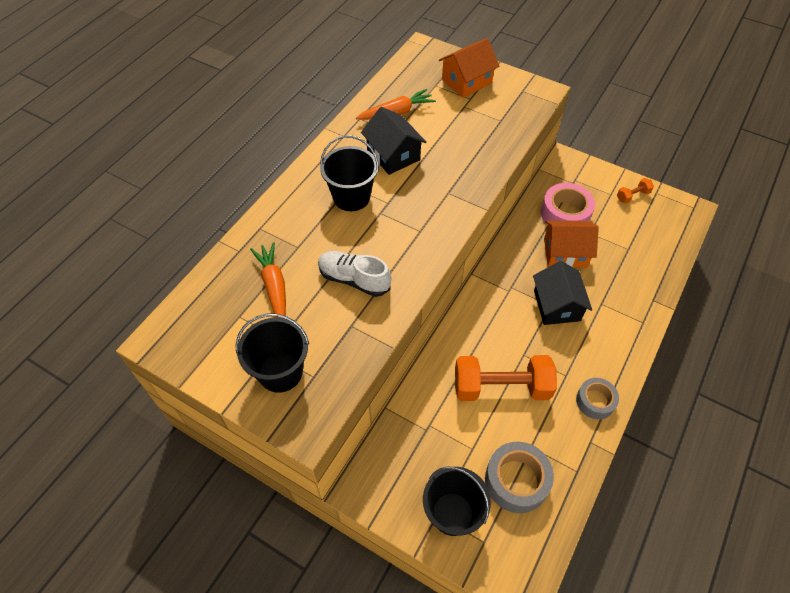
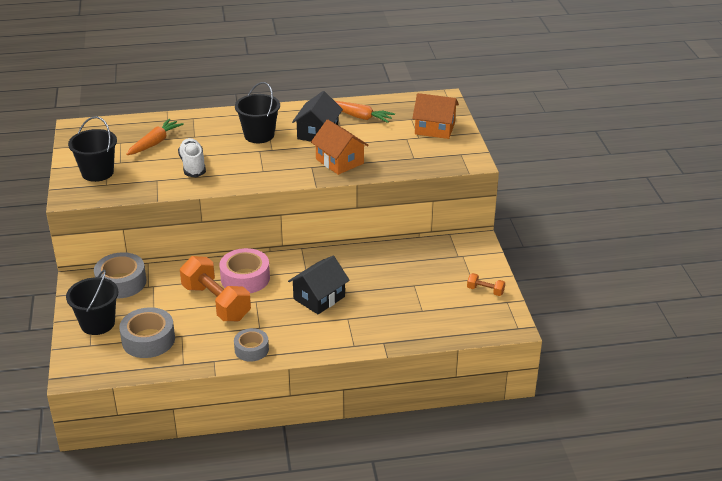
camera: 50 degrees right, 20 degrees down
pink tape [541,183,595,225] -> pink tape moved to [219,248,270,293]
orange house [544,221,599,267] -> orange house moved to [311,119,369,175]
none -> grey tape [94,252,146,299]

